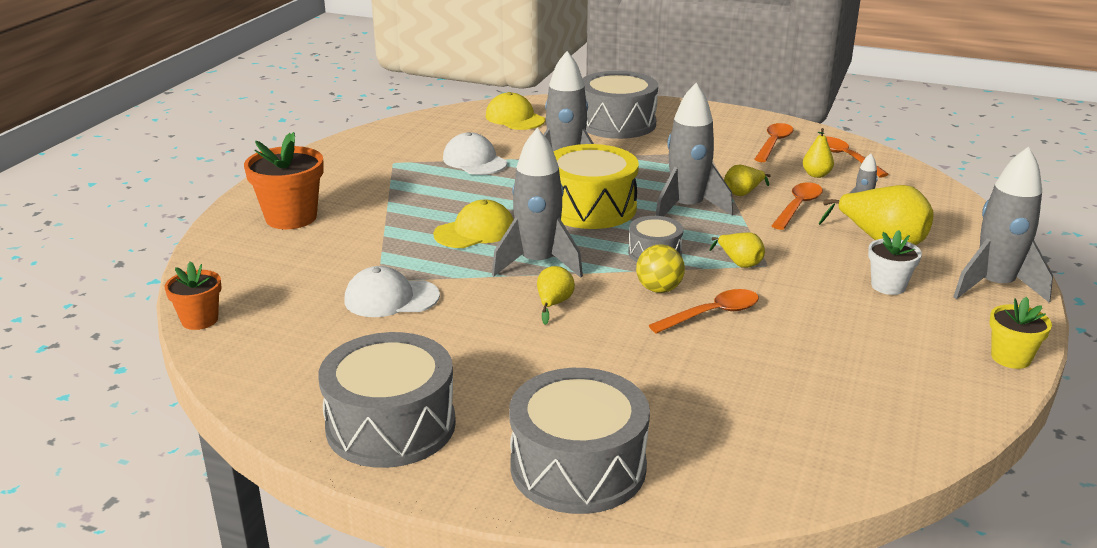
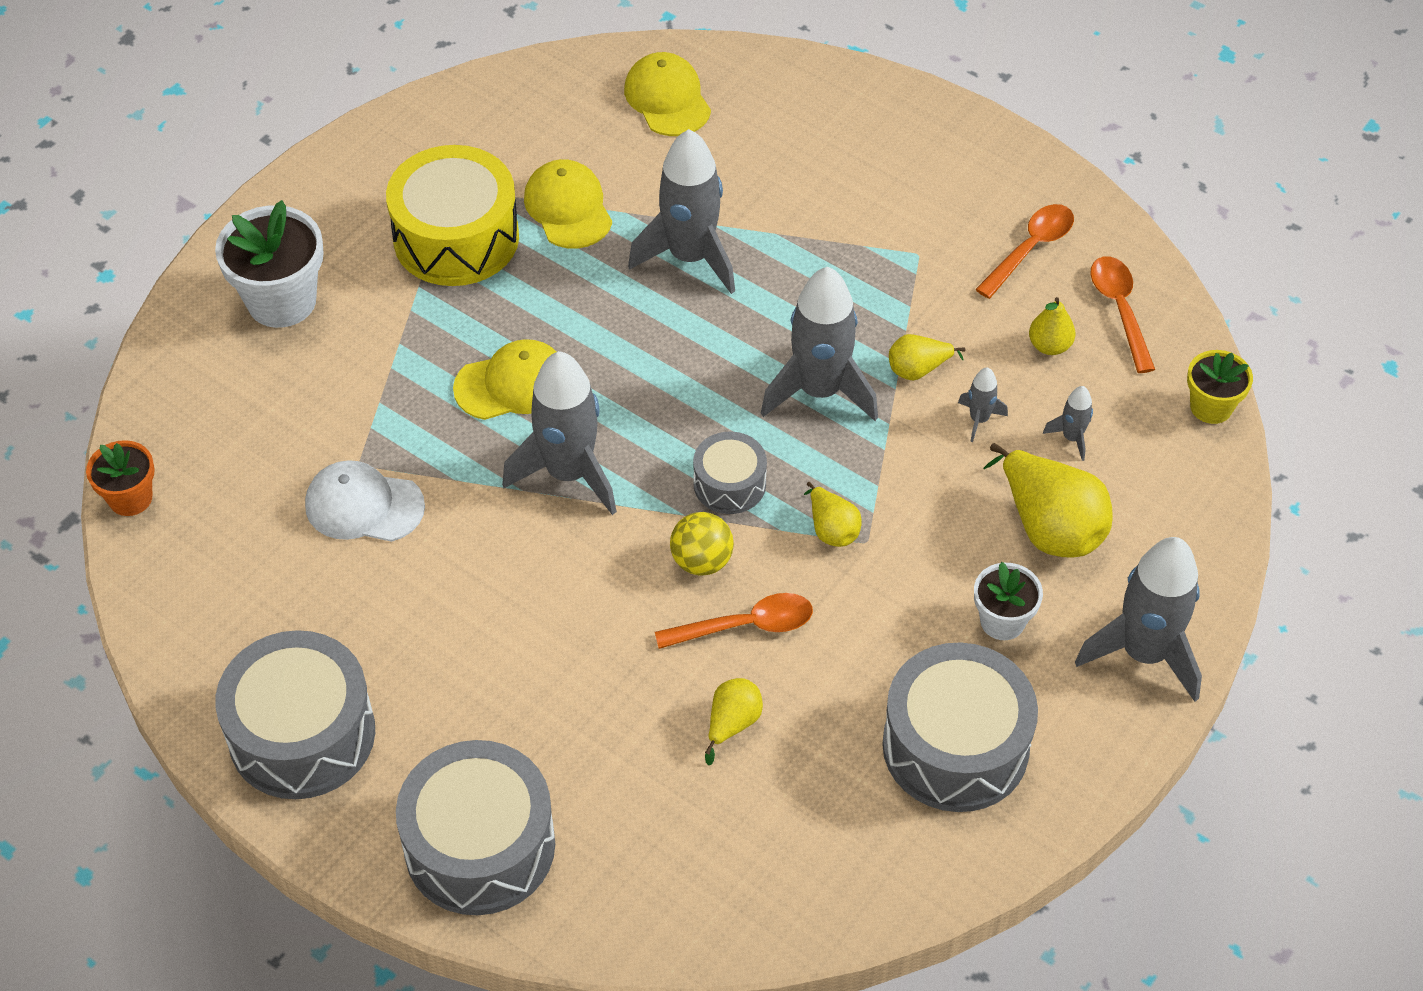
camera: 15 degrees right, 25 degrees up
orange flower pot [244,132,324,229] -> white flower pot [215,200,324,328]
white cap [443,132,507,175] -> yellow cap [524,159,612,249]
yellow pear [537,266,575,325] -> yellow pear moved to [705,678,763,765]
yellow drum [554,144,639,229] -> yellow drum moved to [386,145,519,286]
grey drum [582,71,658,139] -> grey drum moved to [882,642,1038,812]
orange spoon [771,182,823,230] -> grey rocket [958,367,1008,442]
yellow flower pot [989,297,1052,369] -> yellow flower pot moved to [1187,350,1253,424]

